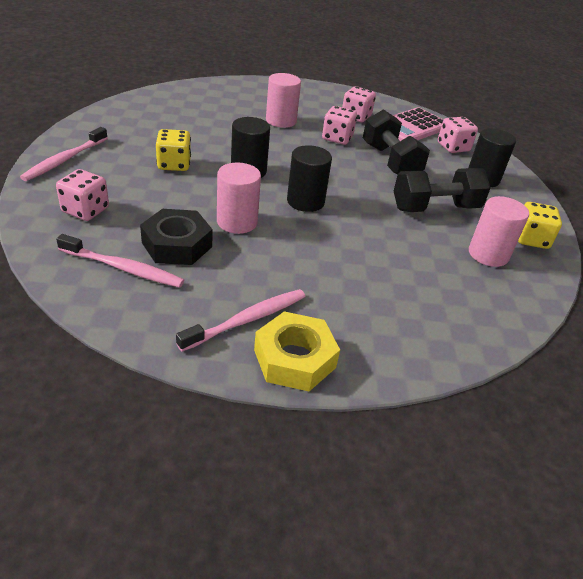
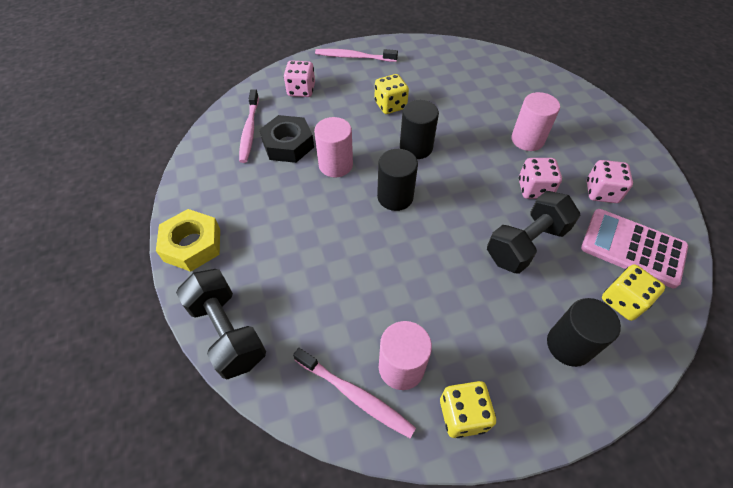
camera: 75 degrees right, 15 degrees up
pink toothbrush [176,289,305,352] -> pink toothbrush moved to [293,348,416,438]
black dumbbell [394,168,490,212] -> black dumbbell moved to [176,269,266,380]
pink dice [438,117,478,153] -> yellow dice [602,264,665,321]

